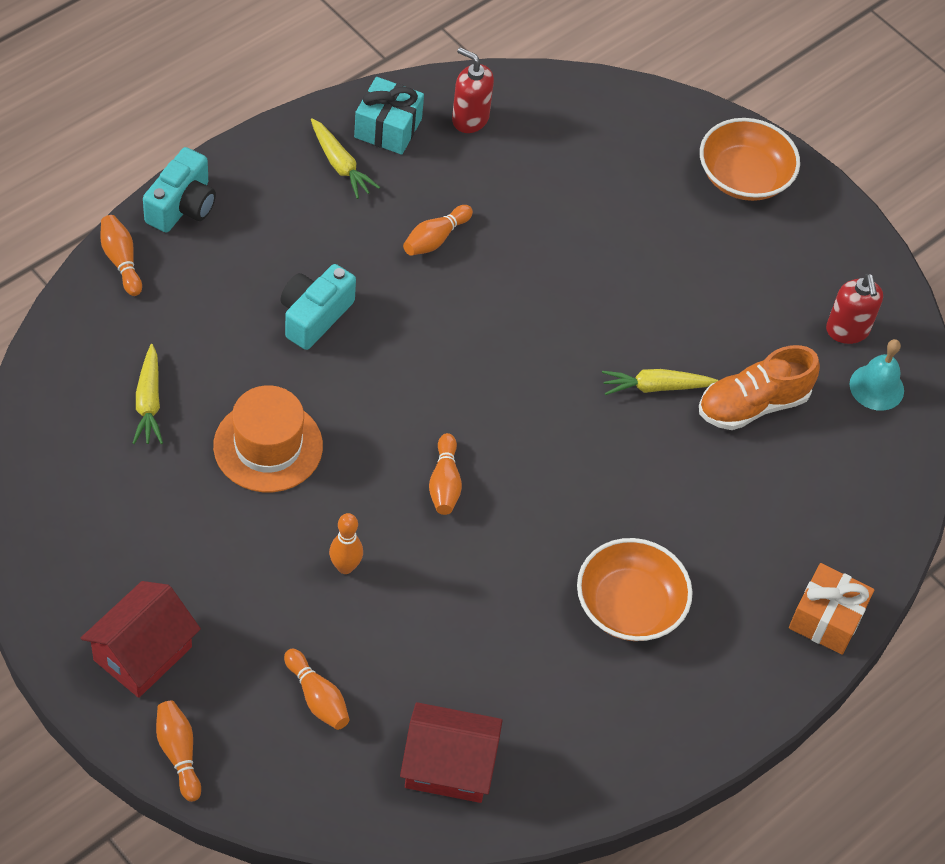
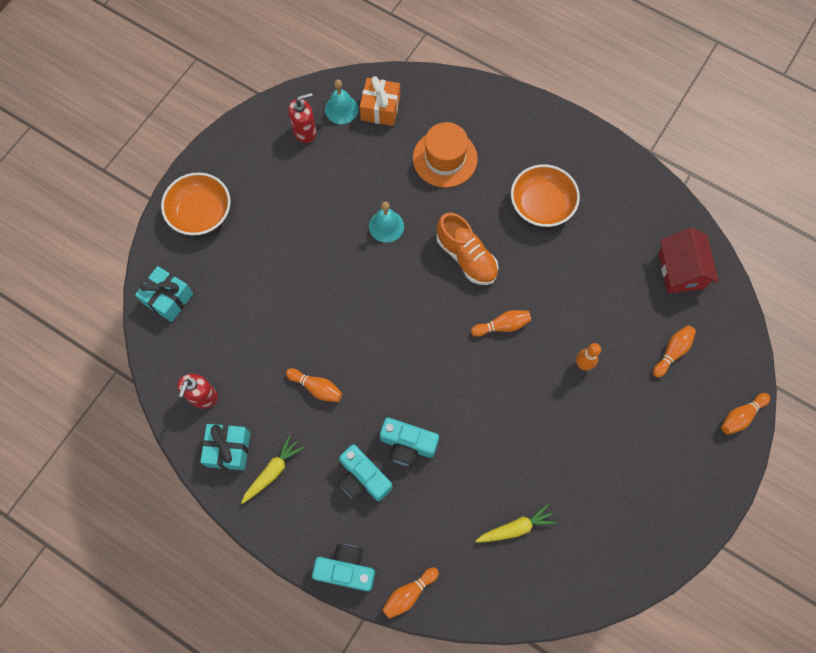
camera: 100 degrees left, 15 degrees up
red house [81,581,201,698] -> none
orange hat [213,385,323,492] -> orange hat moved to [413,122,478,188]
yellow carrot [602,369,718,395] -> turquoise bell [369,201,404,243]
orange shoe [699,345,820,430] -> orange shoe moved to [436,213,498,285]
orange gift [789,563,875,655] -> orange gift moved to [360,76,400,126]
none -> turquoise gift [135,266,193,322]
none -> turquoise camera [338,444,392,501]

